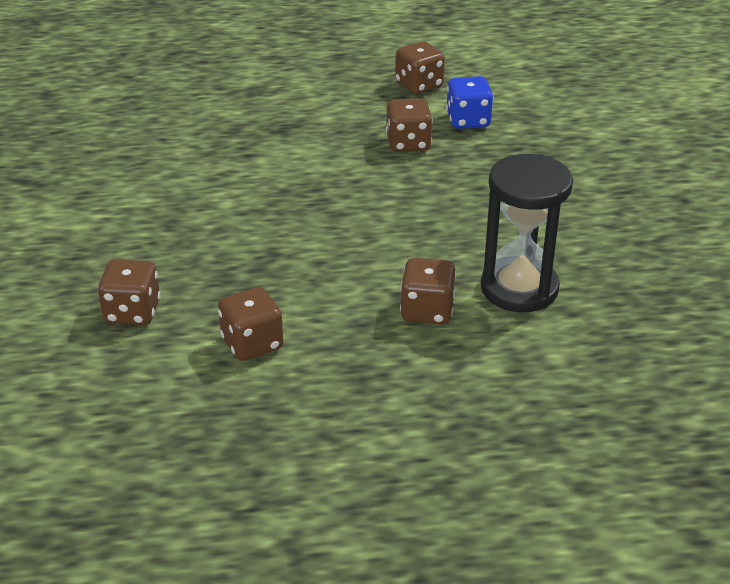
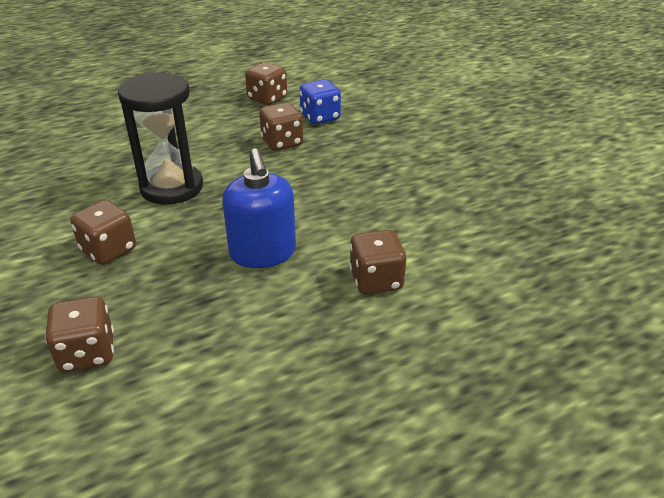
camera: 20 degrees left, 0 degrees up
brown dice [218,287,283,361] -> brown dice moved to [70,200,136,265]
black hourglass [481,154,573,312] -> black hourglass moved to [118,72,203,205]
none -> blue soap dispenser [222,148,296,268]

